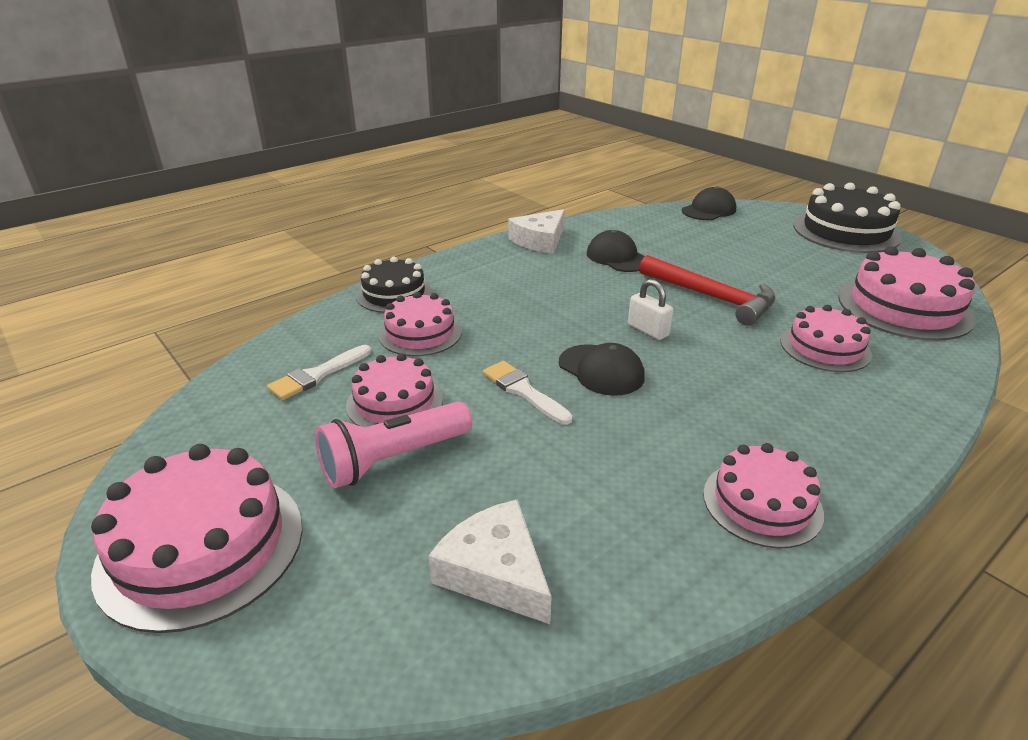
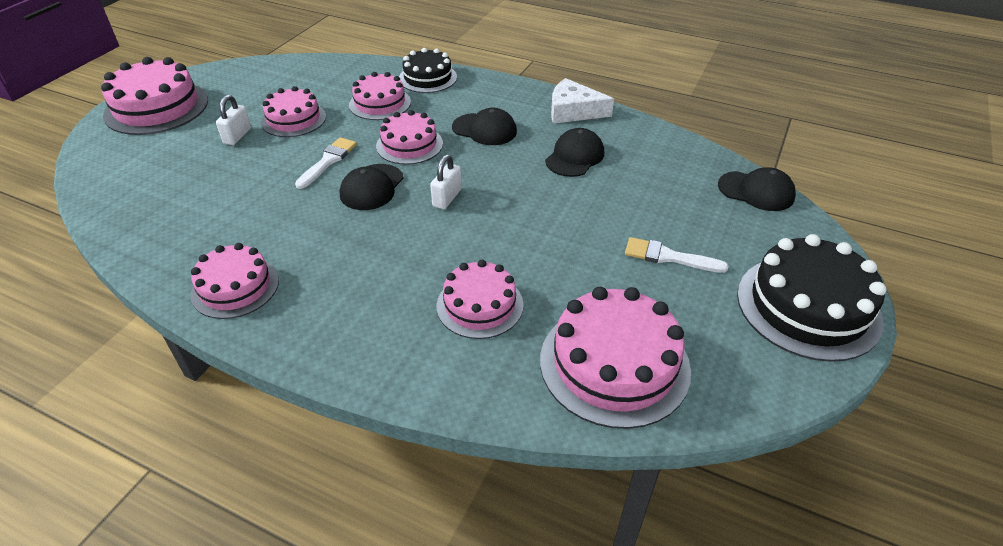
camera: 65 degrees right, 10 degrees up
white brush [267,345,371,400] -> white brush moved to [625,237,729,273]
pink flashlight [315,402,472,489] -> white padlock [216,95,251,145]
white cheese [429,500,552,624] -> none
red hammer [639,255,775,325] -> none
none -> pink cake [376,110,443,165]
none -> black cap [452,108,517,145]

